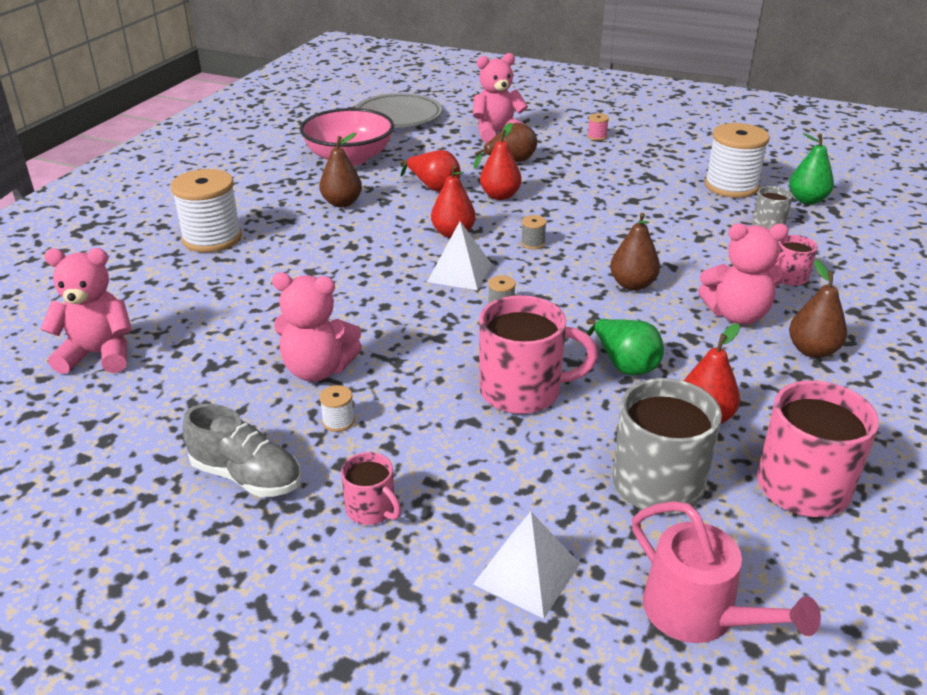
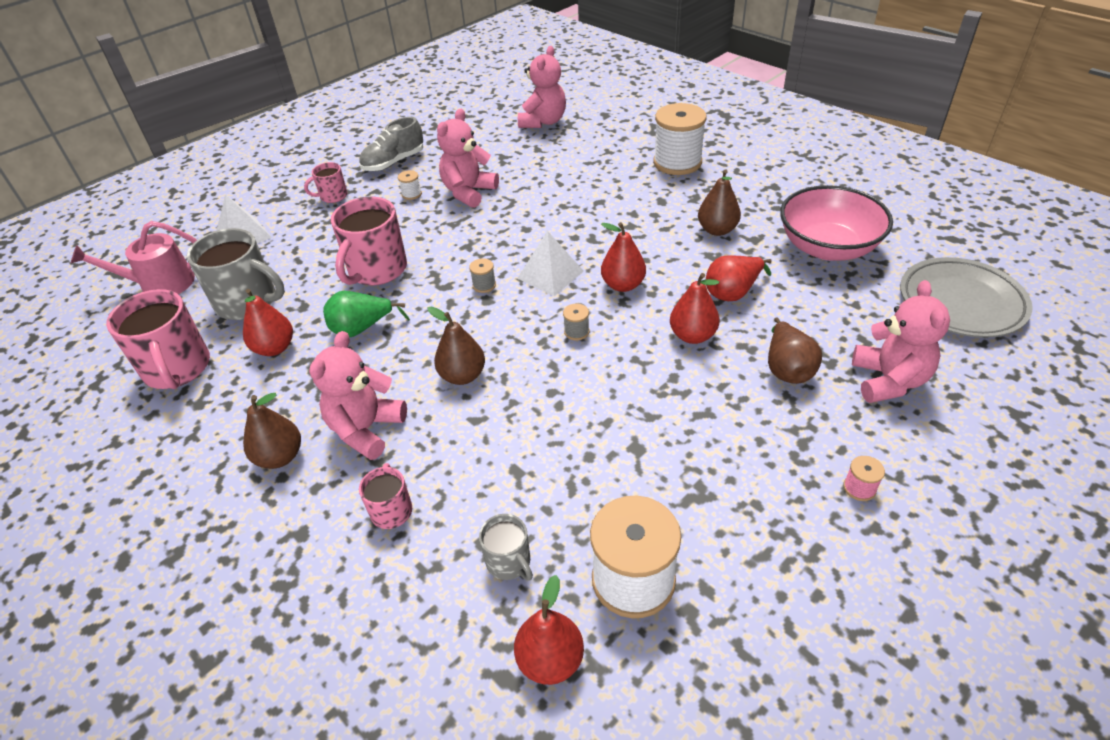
camera: 115 degrees right, 10 degrees up
green pear [789,133,834,204] -> red pear [514,575,584,685]

